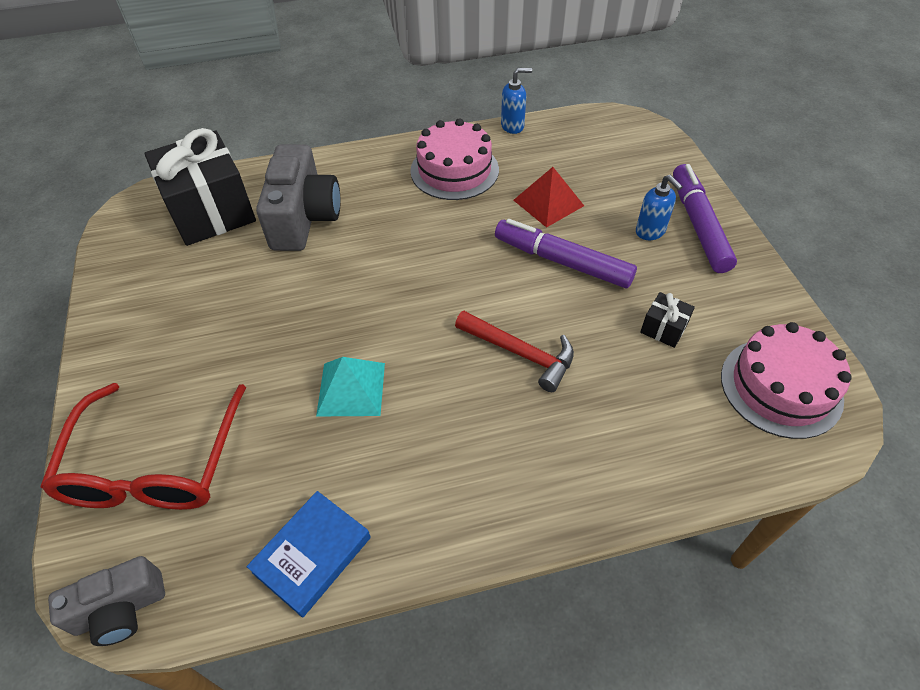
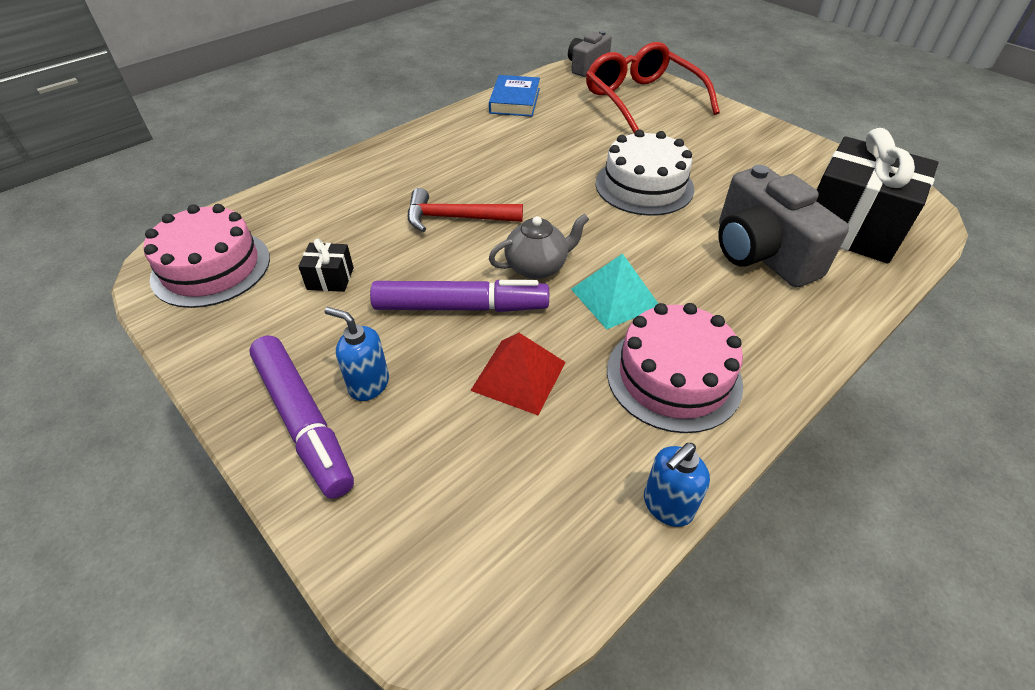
camera: 150 degrees right, 5 degrees down
turquoise pyramid [316,357,385,416] -> turquoise pyramid moved to [571,253,659,329]
none -> grey teapot [489,214,589,279]
none -> white cake [595,130,694,216]

